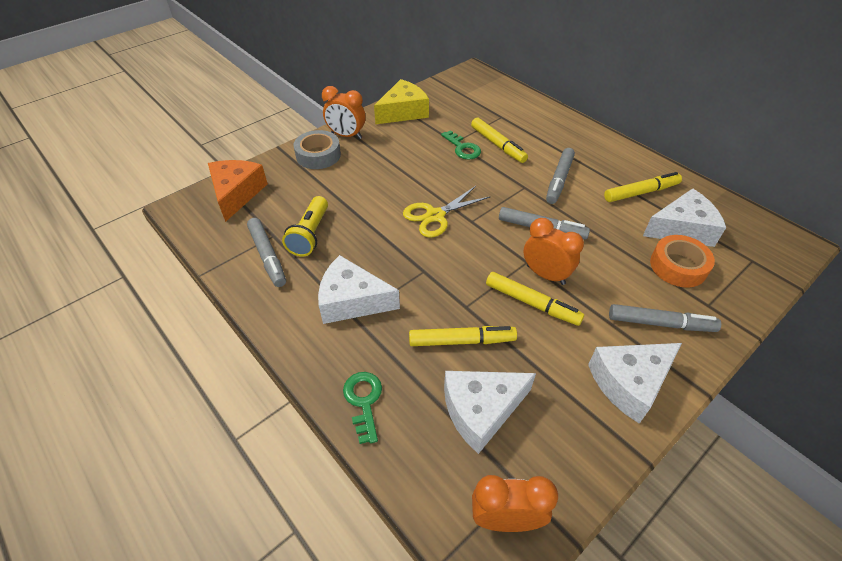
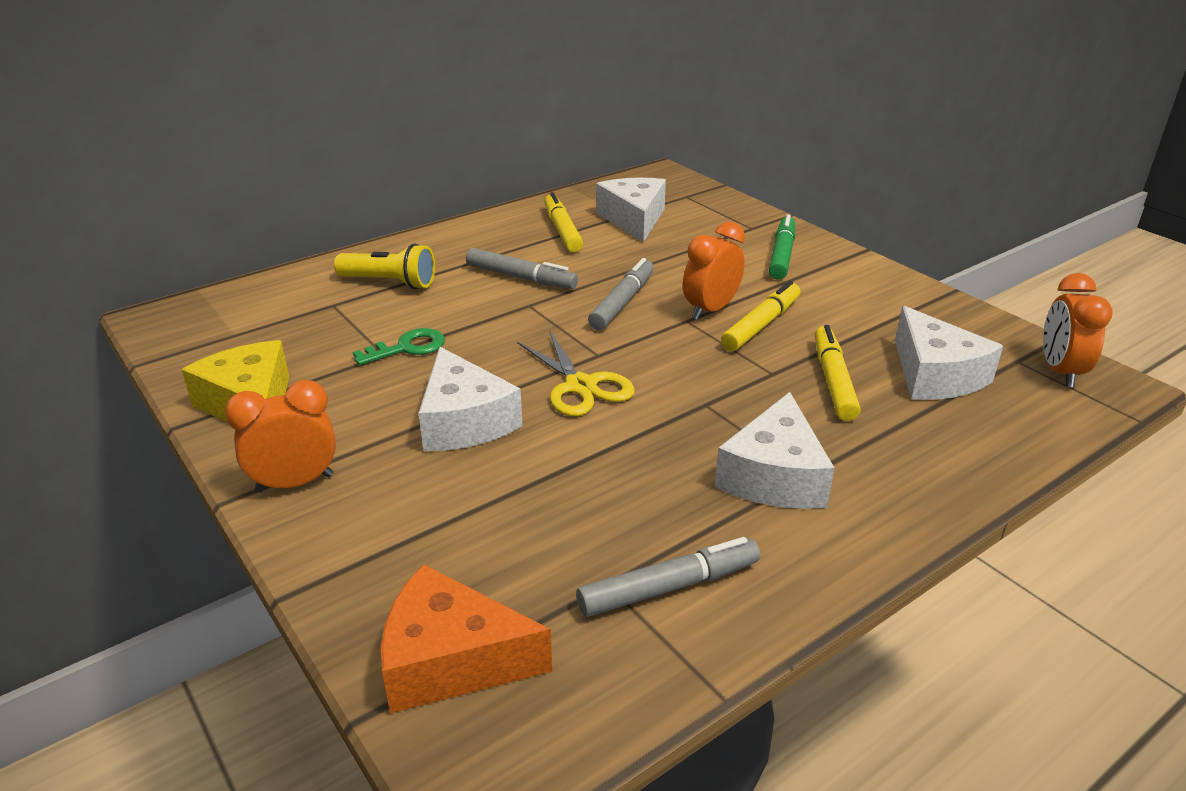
camera: 85 degrees left, 15 degrees down
yellow flashlight [282,196,328,257] -> yellow flashlight moved to [334,244,435,289]
grey tape [293,130,341,169] -> none
orange clock [322,86,365,139] -> orange clock turned 135 degrees counterclockwise [225,380,336,492]
green key [343,372,382,444] -> none
yellow marker [471,118,528,163] -> none
white cheese [588,343,682,424] -> white cheese moved to [419,347,523,451]
grey marker [609,304,721,332] -> green marker [769,214,795,280]
orange tape [650,235,715,287] -> none

